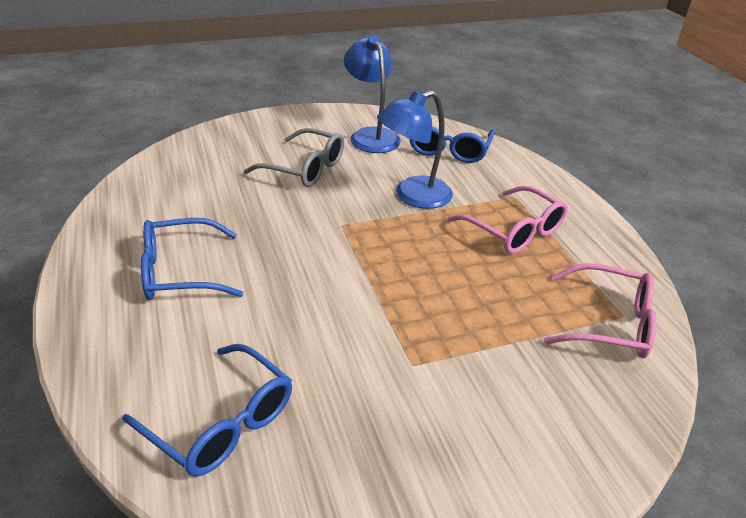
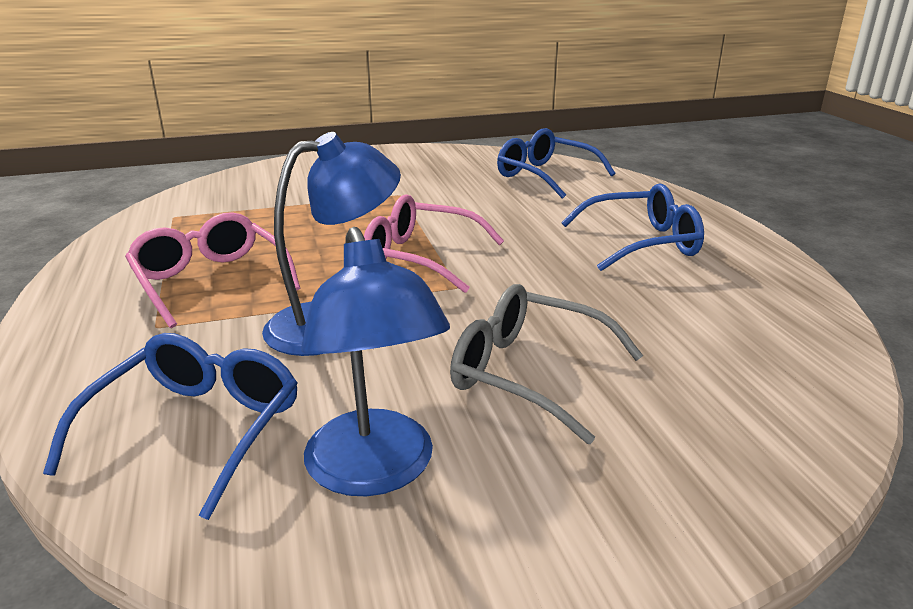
camera: 175 degrees left, 10 degrees down
pink glasses [544,263,657,359] -> pink glasses moved to [364,194,504,293]

